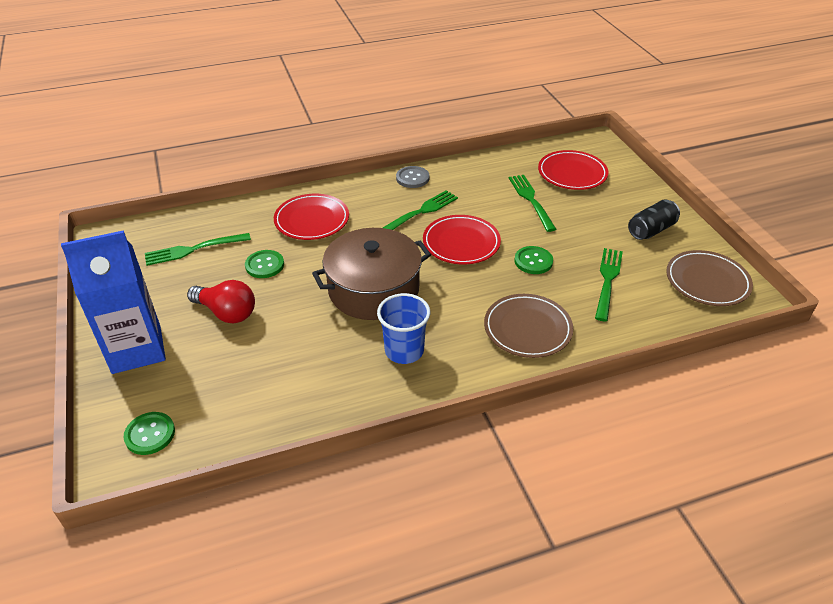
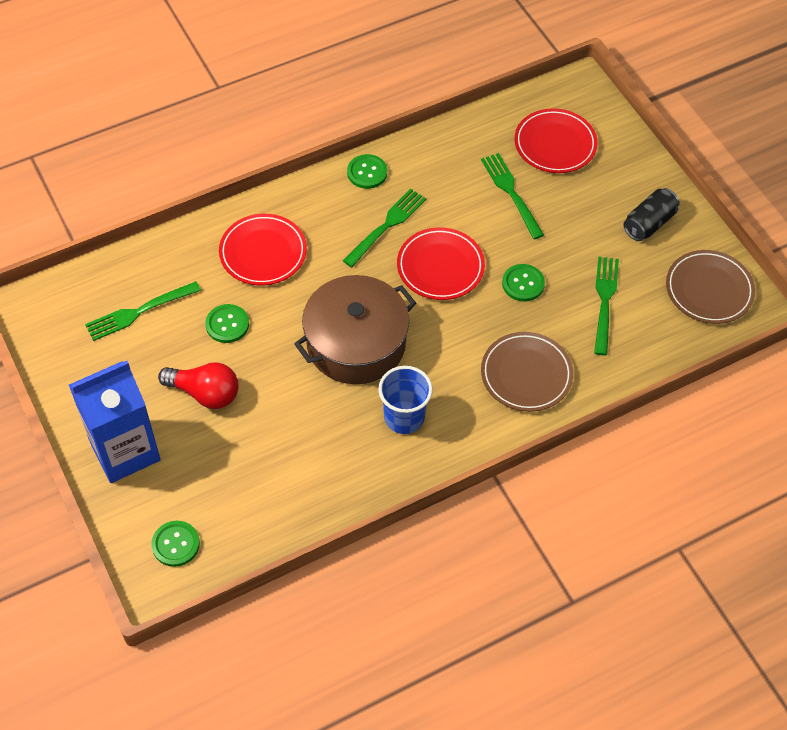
camera: 10 degrees left, 15 degrees up
grey button [396,166,429,188] -> green button [347,154,387,189]

